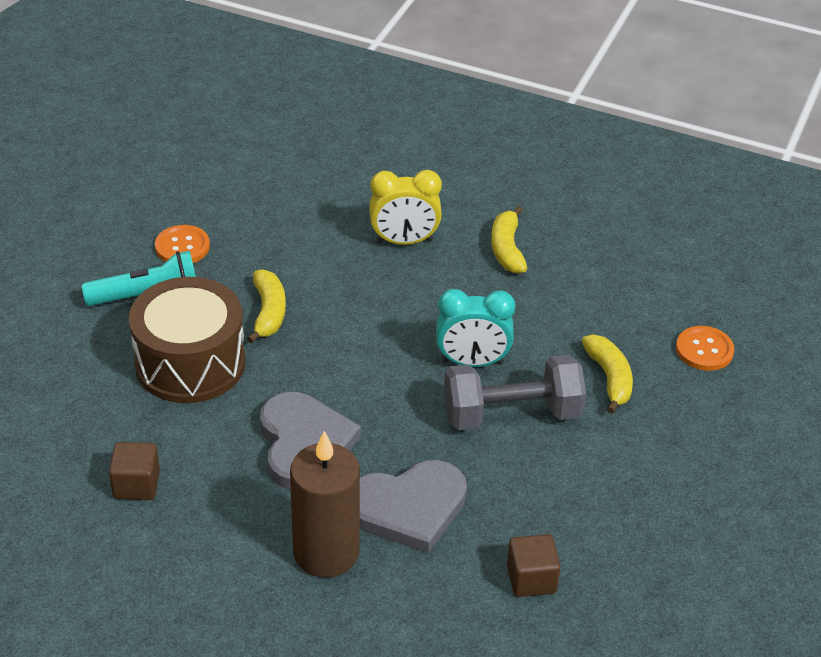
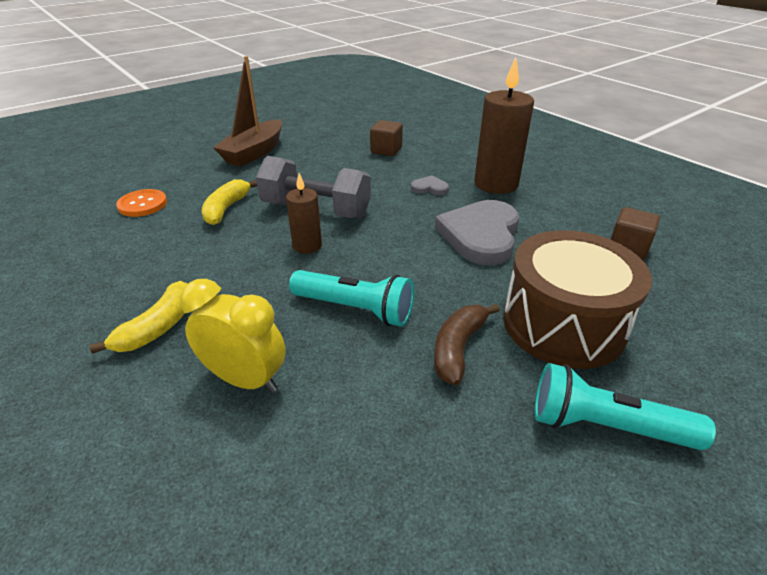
camera: 150 degrees left, 5 degrees down
orange button [155,225,210,263] -> none
yellow banana [247,269,286,343] -> brown banana [434,304,500,385]
grey heart [360,460,467,553] -> grey heart [411,175,449,195], size x0.44
turquoise clock [436,289,516,367] -> brown candle [286,173,322,254]
none -> brown boat [213,56,282,167]
none -> turquoise flashlight [289,270,414,327]

